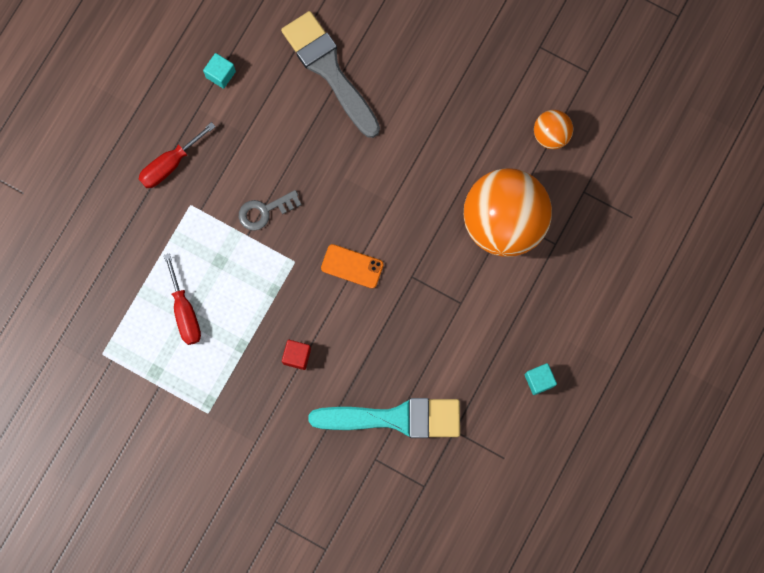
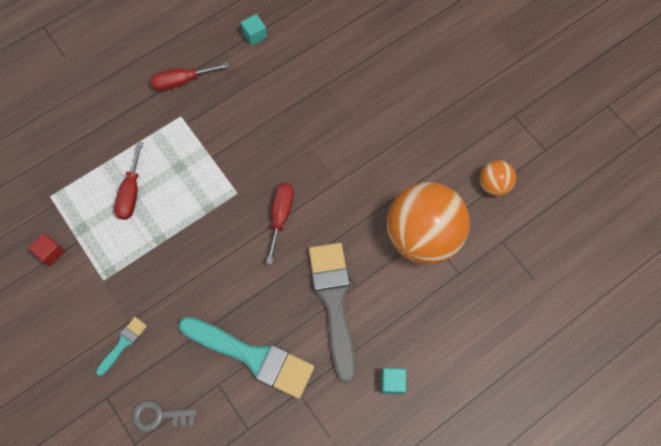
camera: 25 degrees right, 10 degrees down
grey key [239,190,302,231] -> grey key moved to [132,400,197,432]
grey brush [281,11,380,138] -> grey brush moved to [309,243,355,383]
red cube [282,340,311,370] -> red cube moved to [28,233,65,266]
orange phone [321,244,384,289] -> red screwdriver [266,183,294,264]
none -> turquoise brush [96,317,147,376]

